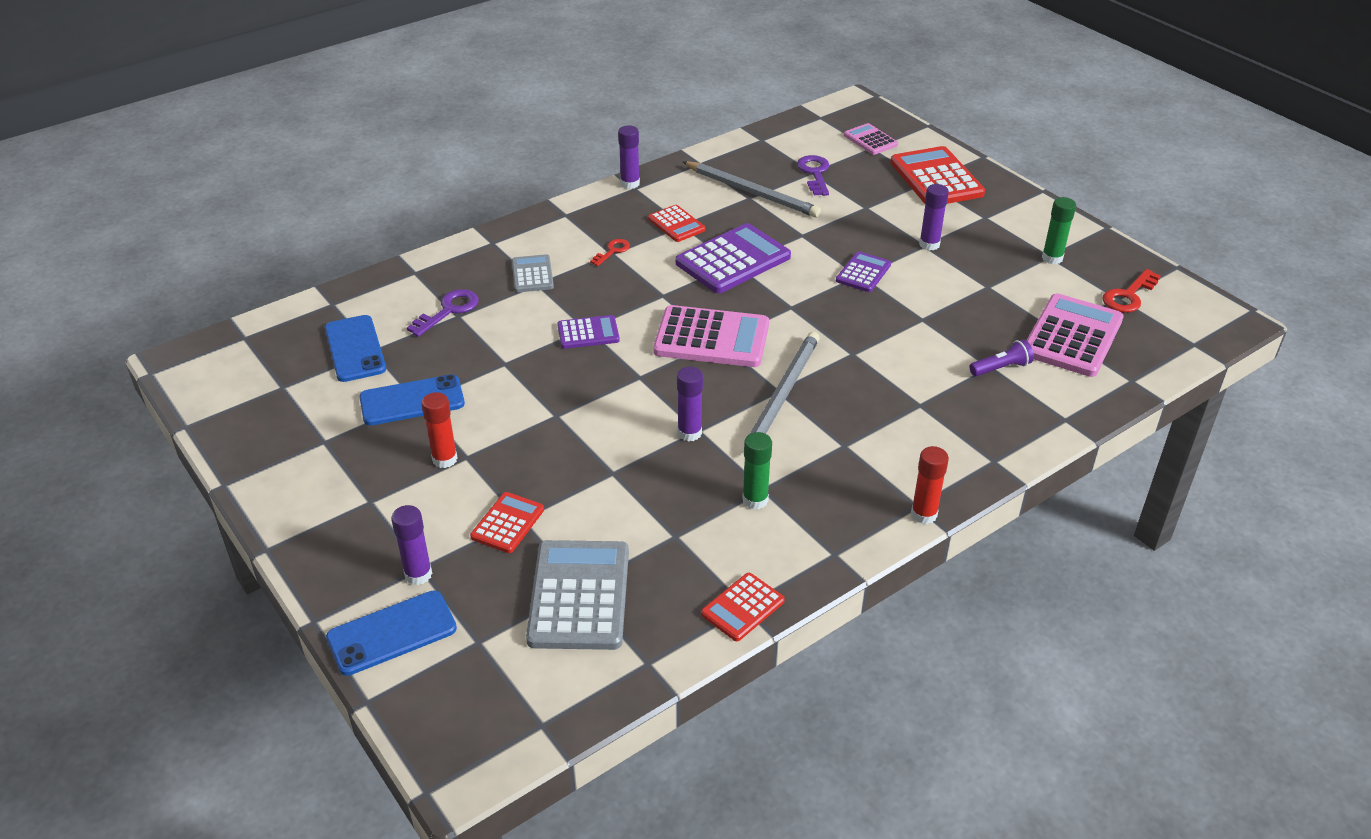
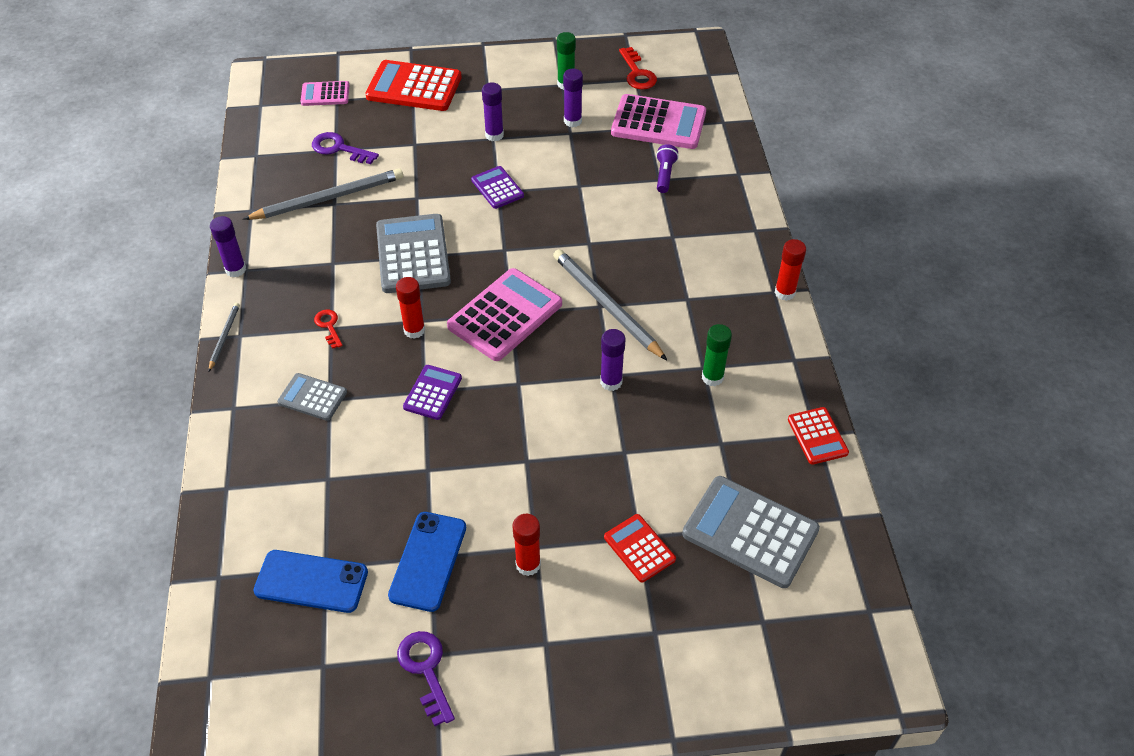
camera: 60 degrees left, 10 degrees up
blue phone [326,591,457,676] -> none
purple glue stick [391,505,432,585] -> purple glue stick moved to [563,69,583,127]
purple key [407,289,479,337] -> purple key moved to [397,631,455,726]
red calculator [648,205,706,242] -> none
purple calculator [675,223,791,293] -> grey calculator [376,214,451,293]
pink calculator [1027,293,1124,377] -> pink calculator turned 135 degrees clockwise [611,94,706,149]
none -> grey pencil [209,303,240,371]
none -> red glue stick [396,277,425,339]

